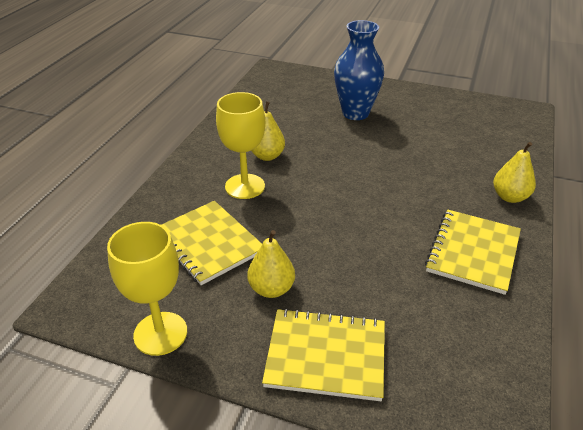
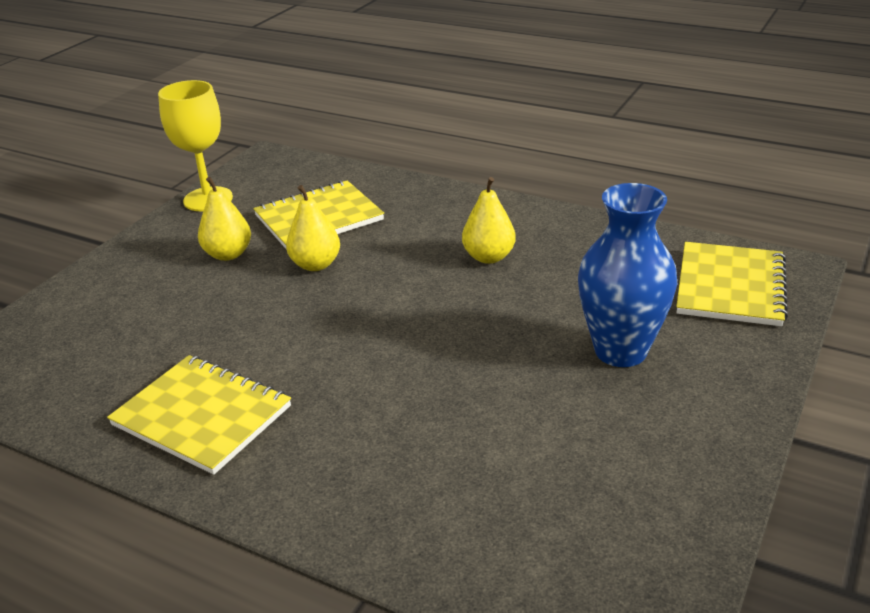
camera: 100 degrees right, 5 degrees down
yellow goblet [216,92,265,199] -> none
yellow notebook [262,308,385,401] -> yellow notebook moved to [676,242,788,326]
yellow pear [493,142,536,203] -> yellow pear moved to [286,185,340,271]

